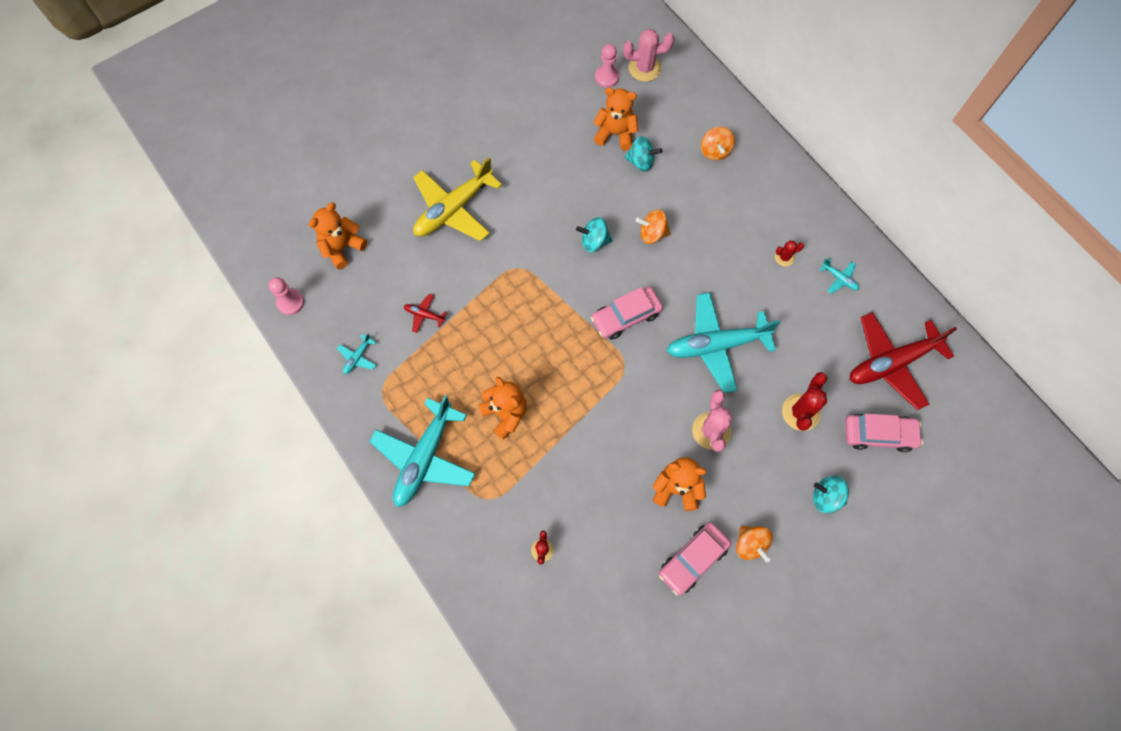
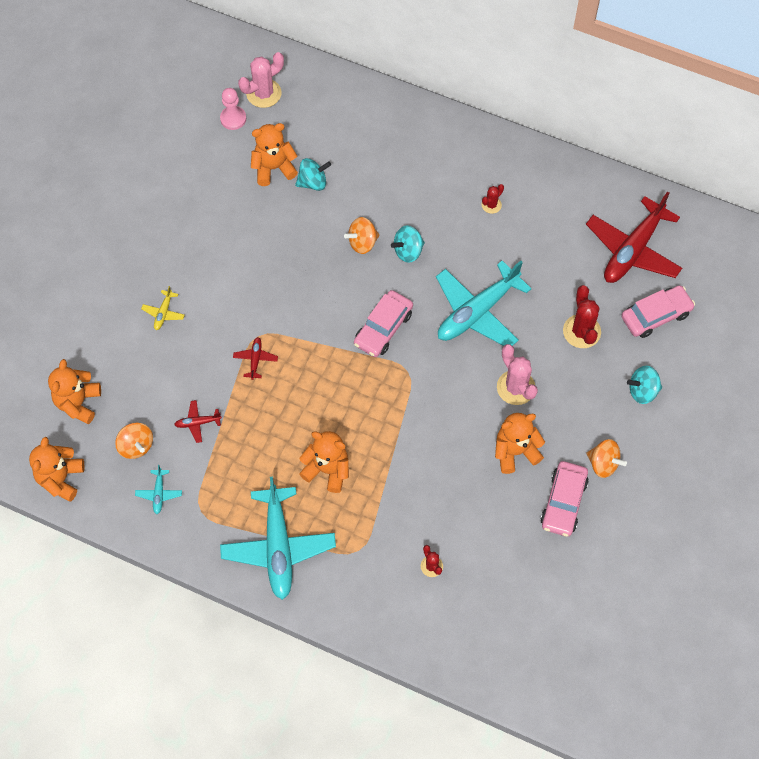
camera: 30 degrees left, 5 degrees down
pink pawn [269,277,304,315] -> orange teddy bear [29,437,84,502]
yellow plane [413,157,502,241] -> yellow plane [141,286,185,330], size x0.41
turquoise spinning top [576,217,613,252] -> turquoise spinning top moved to [391,225,425,263]
orange spinning top [701,127,735,160] -> orange spinning top moved to [115,423,153,459]
turquoise plane [819,258,859,294] -> none
none -> red plane [233,337,278,380]

